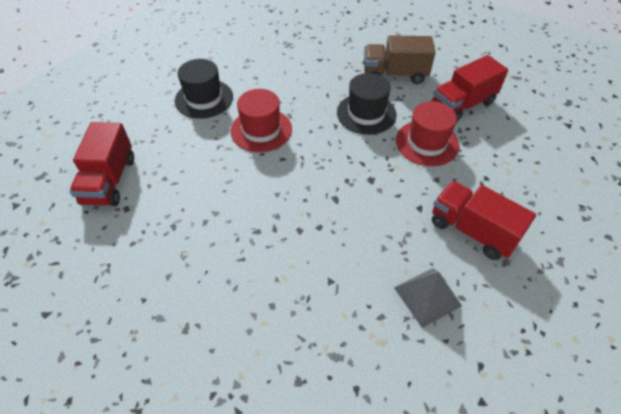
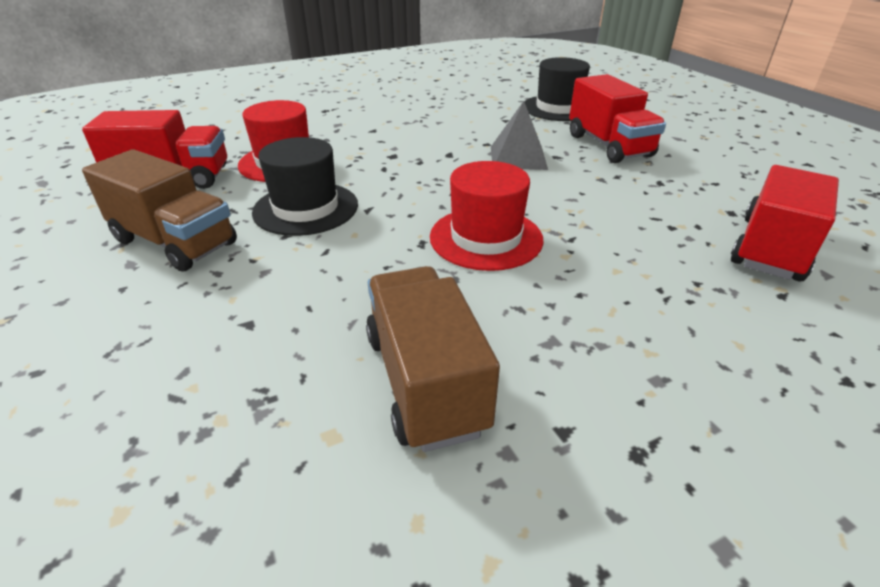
camera: 150 degrees left, 15 degrees down
black hat [175,59,233,119] -> black hat moved to [524,57,590,121]
grey pyramid [394,268,462,328] -> grey pyramid moved to [491,101,548,170]
red truck [432,181,536,260] -> red truck moved to [569,74,666,163]
none -> brown truck [366,266,500,452]

